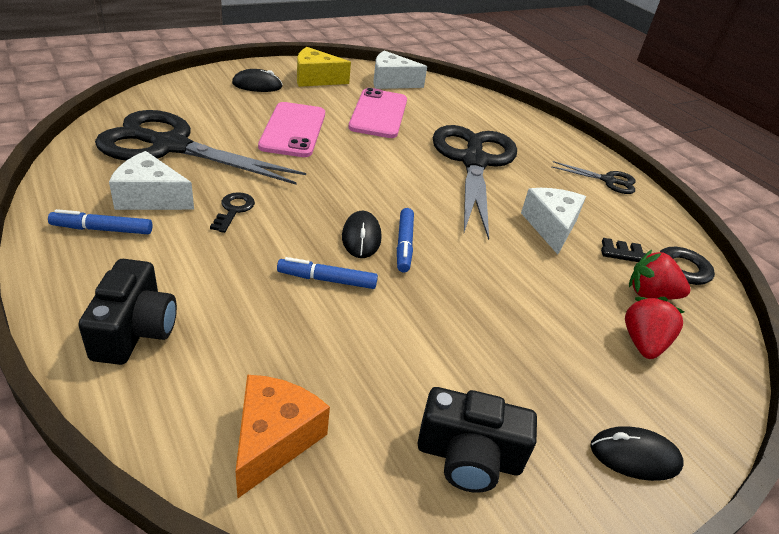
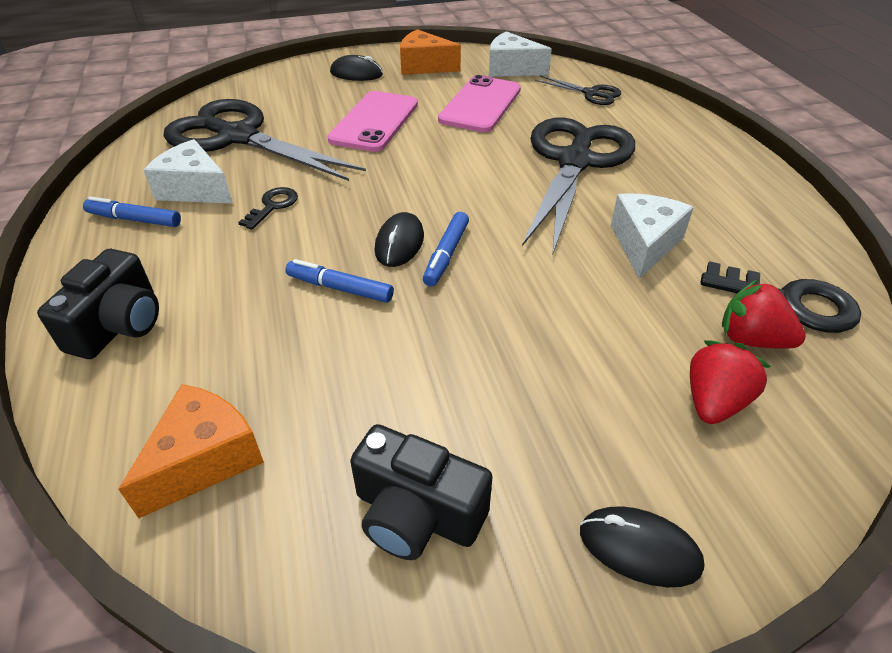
camera: 20 degrees right, 5 degrees up
yellow cheese [297,47,351,87] -> orange cheese [400,29,461,75]
black scissors [552,161,636,194] -> black scissors moved to [535,75,621,105]

